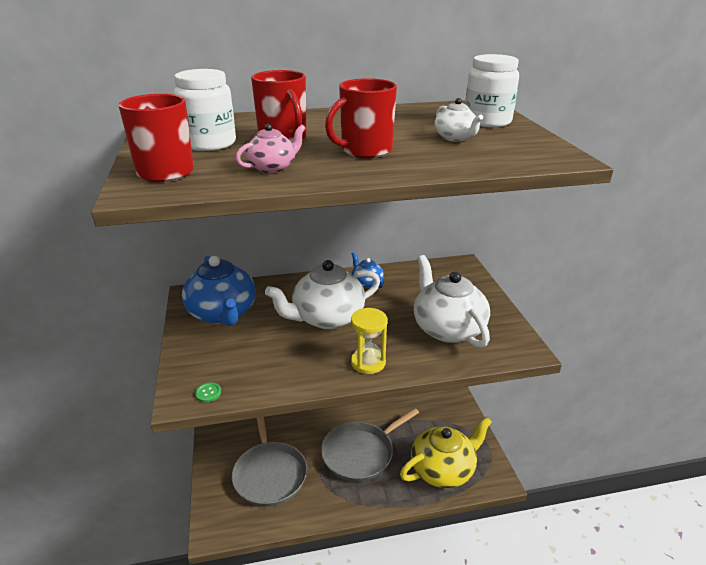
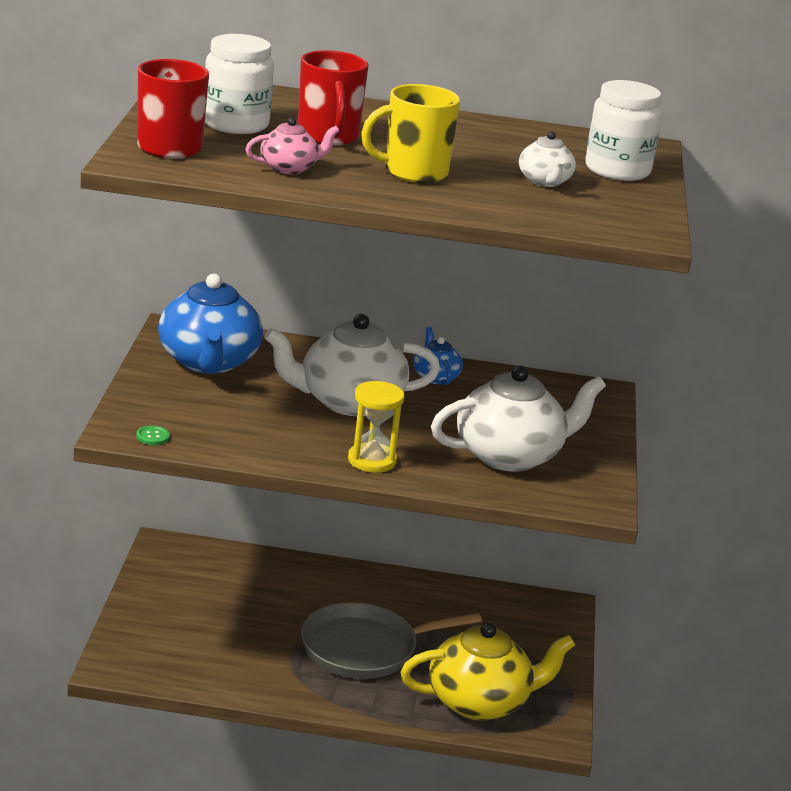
camera: 15 degrees right, 5 degrees down
grey pan [232,417,307,507] -> none
red mug [325,78,397,158] -> yellow mug [361,84,460,183]
white teapot [414,255,490,348] -> white teapot turned 75 degrees clockwise [431,366,606,472]

